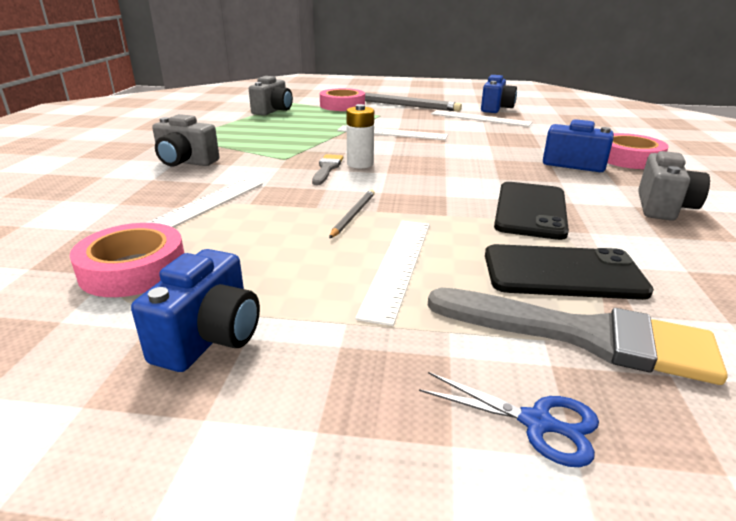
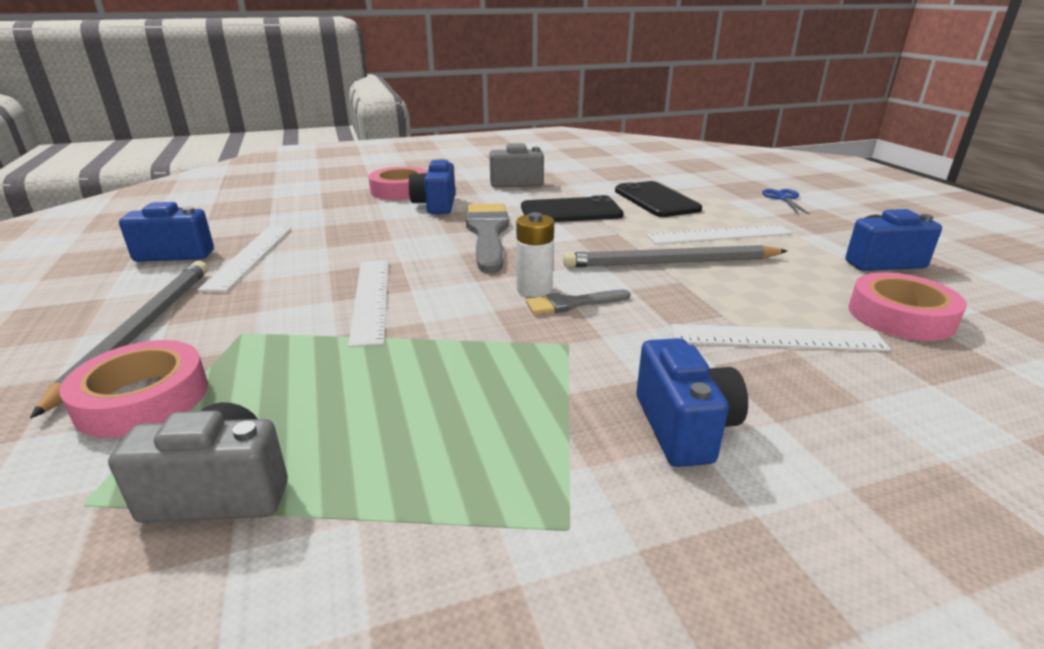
camera: 115 degrees left, 0 degrees up
grey camera [152,114,219,166] -> blue camera [636,338,748,467]
grey pencil [329,189,375,238] -> grey pencil [563,245,787,267], size x2.01
grey brush [428,288,728,385] -> grey brush moved to [466,203,509,273]

